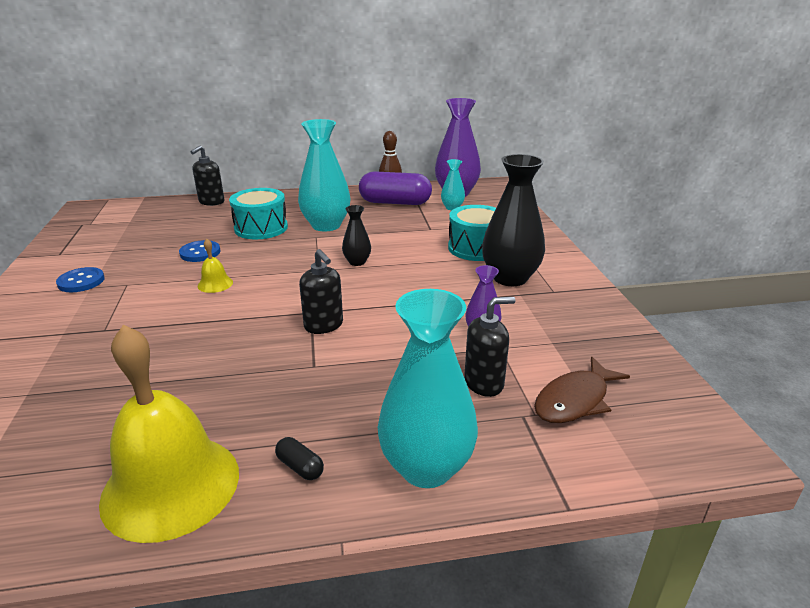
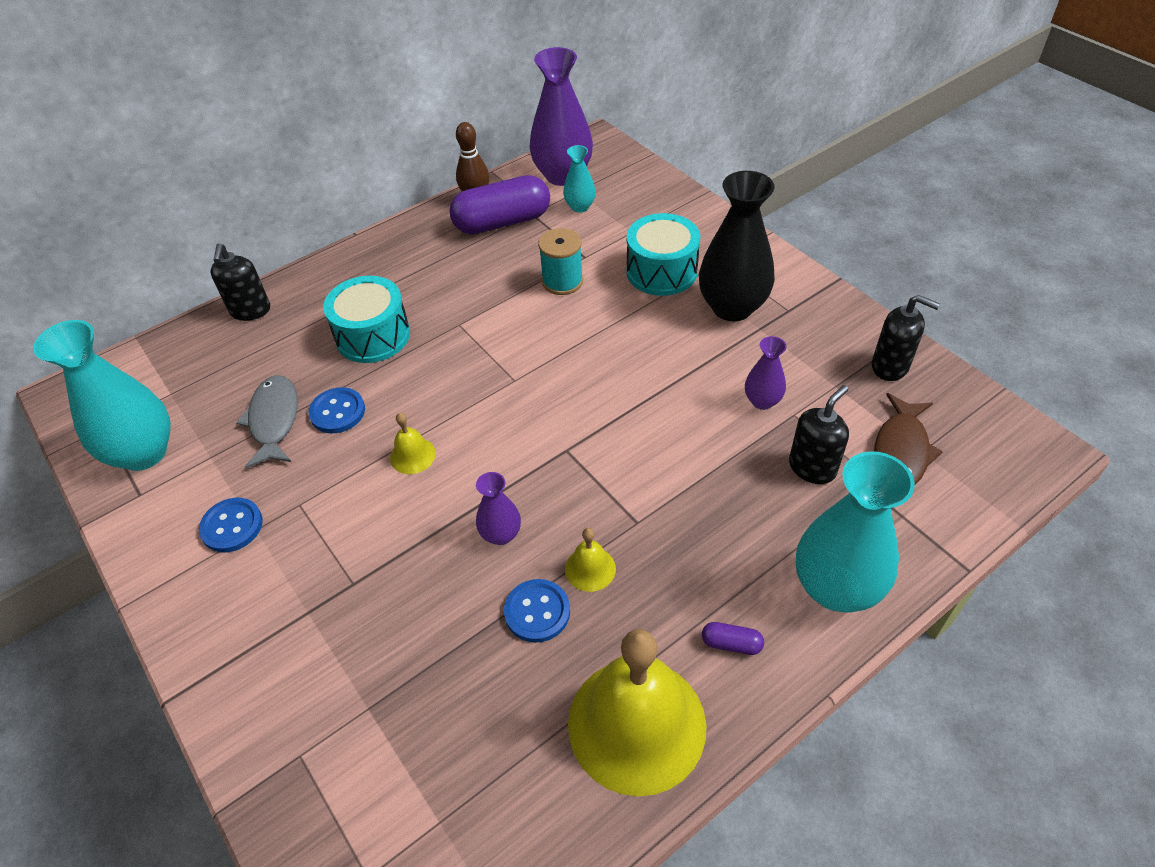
camera: 25 degrees left, 20 degrees up
black capsule [275,437,324,480] -> purple capsule [702,622,764,655]
turquoise vase [298,119,351,231] -> turquoise vase moved to [33,320,171,471]
black soap dispenser [299,249,343,334] -> black soap dispenser moved to [872,295,940,381]
black vase [342,205,371,266] -> none
none -> grey fish [236,375,298,468]
none -> purple vase [476,472,521,545]
none -> blue button [504,579,570,643]
none -> turquoise spool [538,228,583,295]
none -> yellow bell [565,528,616,592]

